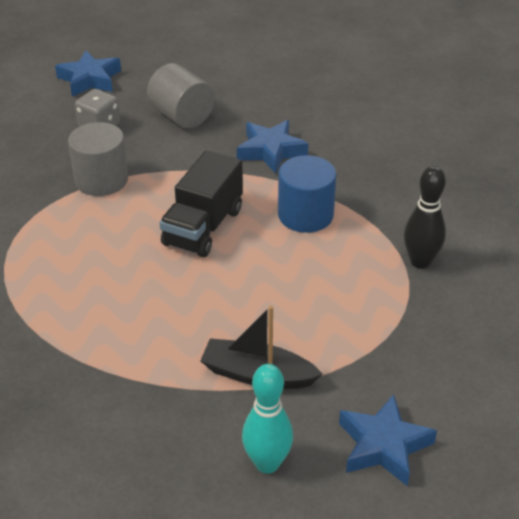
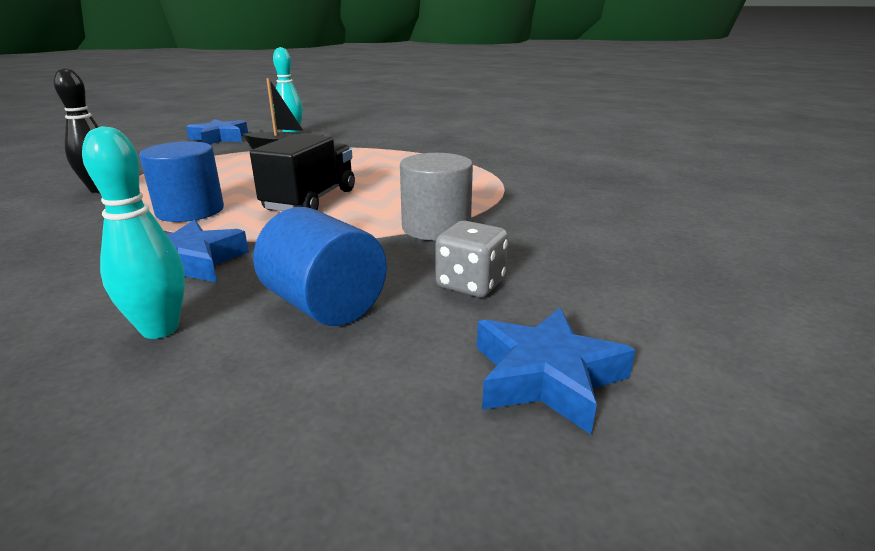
camera: 175 degrees right, 15 degrees down
grey cylinder [147,63,215,128] -> blue cylinder [253,207,387,326]
none -> turquoise bowling pin [82,126,185,339]

